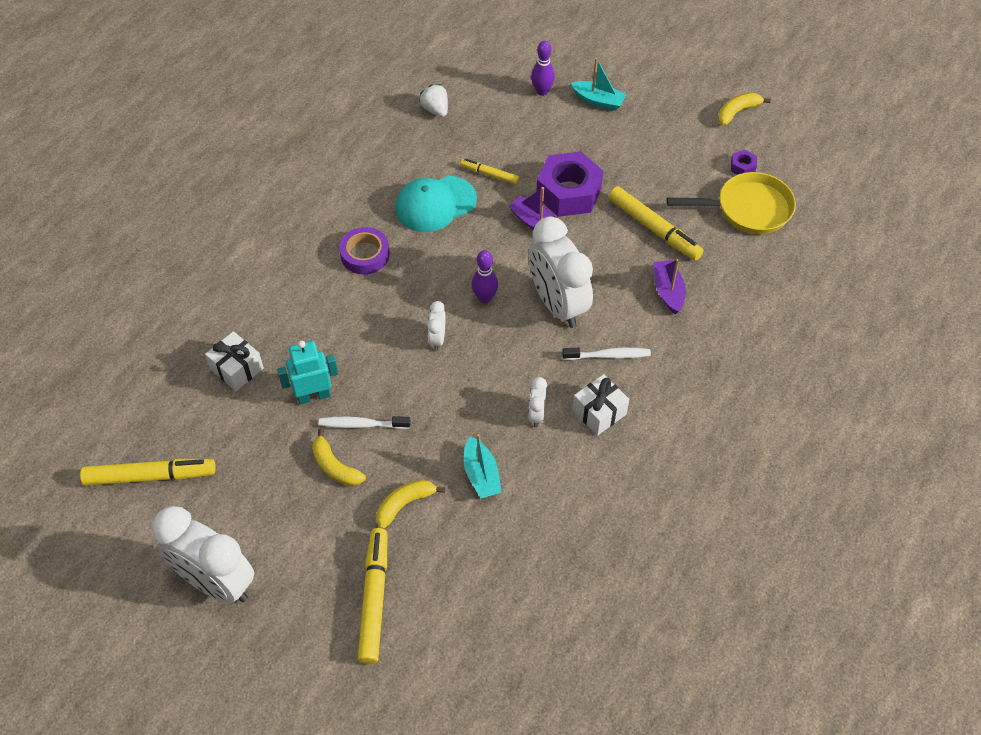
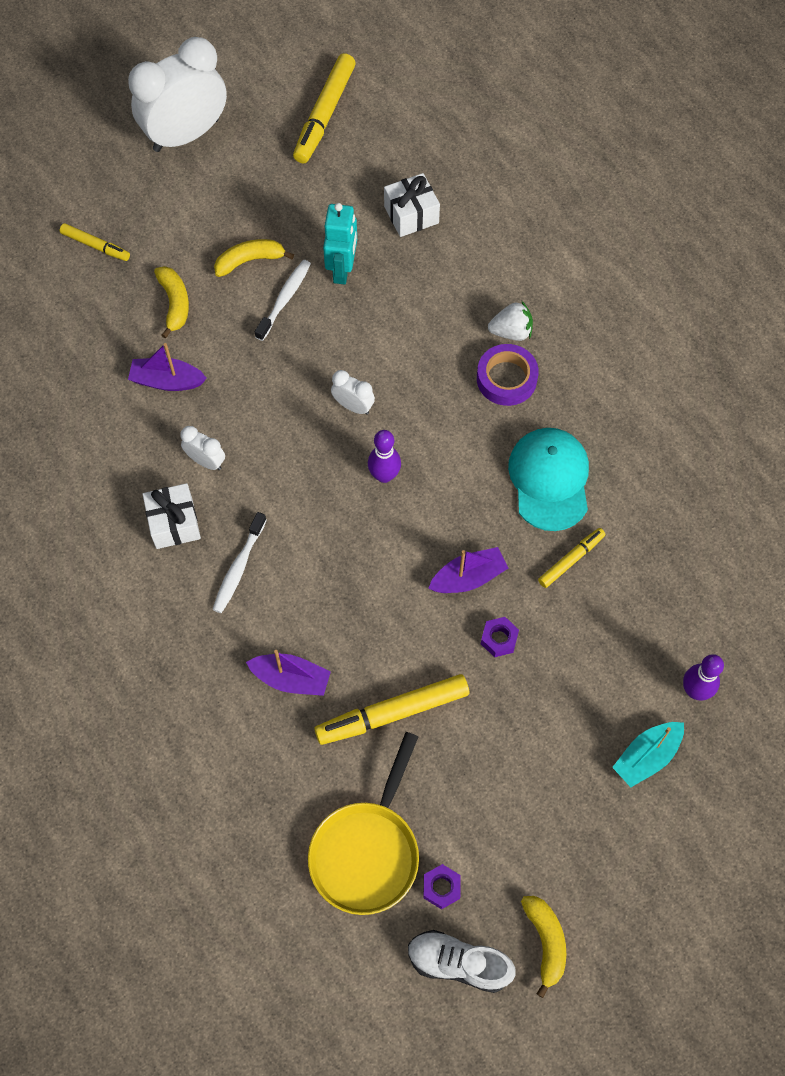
camera: 115 degrees right, 10 degrees up
yellow marker [358,528,387,664] -> yellow marker [60,223,130,261], size x0.56
white strawberry [419,84,448,117] -> white strawberry moved to [488,301,533,341]
turquoise boat [464,434,501,498] -> purple boat [128,343,207,391]
white clock [529,217,593,328] -> none
purple nut [536,151,603,217] -> purple nut [481,617,519,657], size x0.42
none -> white shoe [408,930,516,993]

